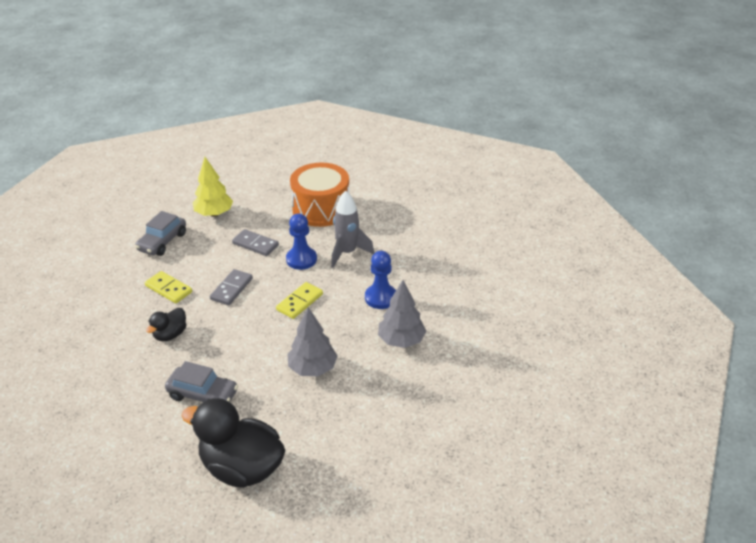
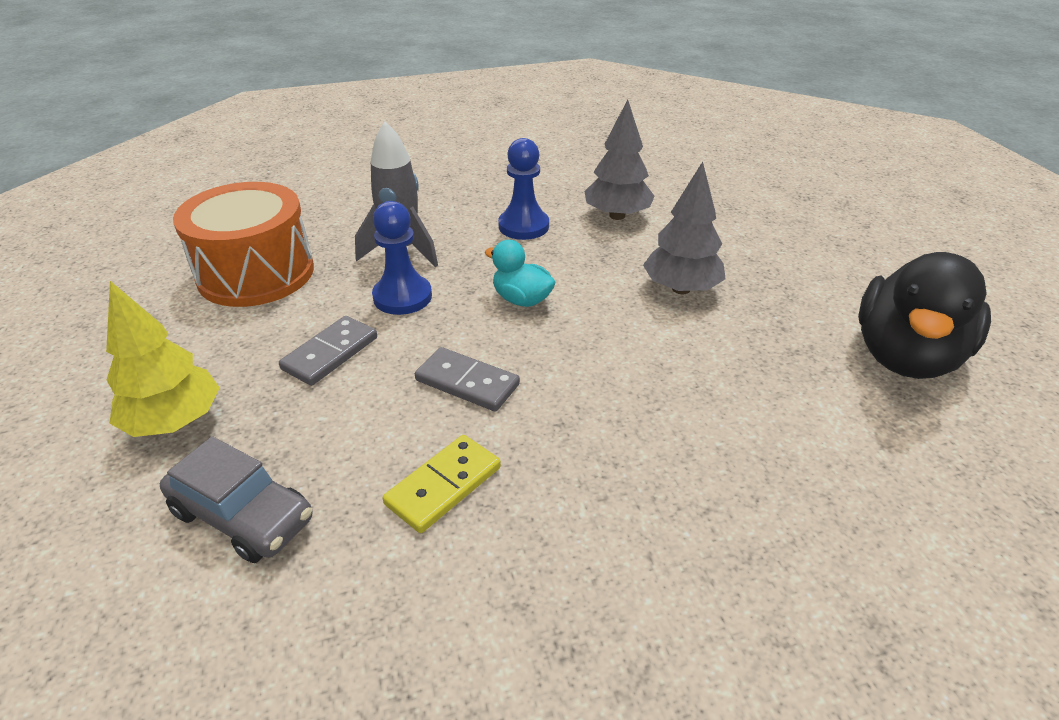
camera: 85 degrees left, 0 degrees up
black duck [146,308,186,341] -> none
grey car [165,361,238,402] -> none
yellow domino [276,282,323,319] -> turquoise duck [485,240,555,307]

